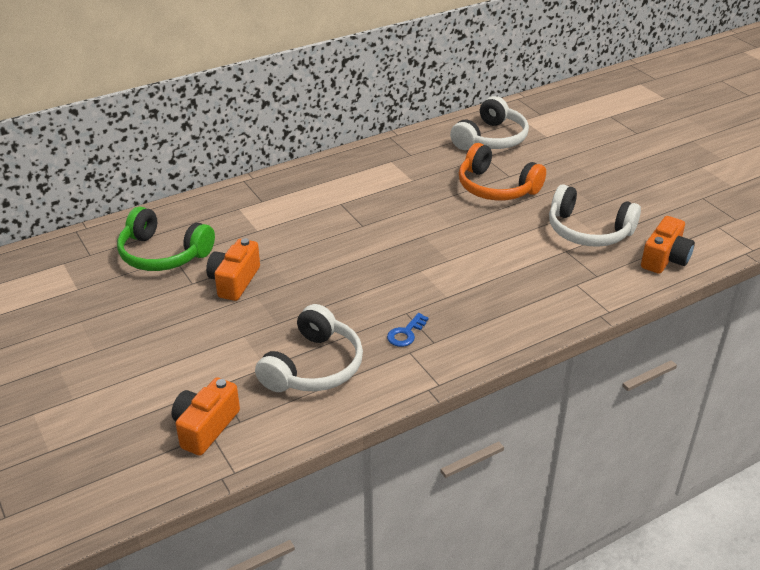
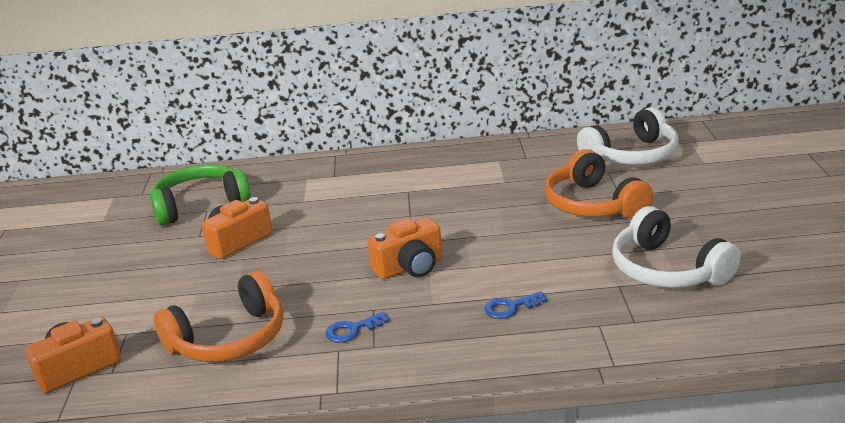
camera: 30 degrees right, 10 degrees down
green headphones [117,207,215,271] -> green headphones turned 105 degrees clockwise [150,164,251,226]
white headphones [255,304,363,392] -> orange headphones [154,271,283,362]
orange camera [641,216,695,274] -> orange camera moved to [367,217,442,279]
none -> blue key [484,291,547,319]

